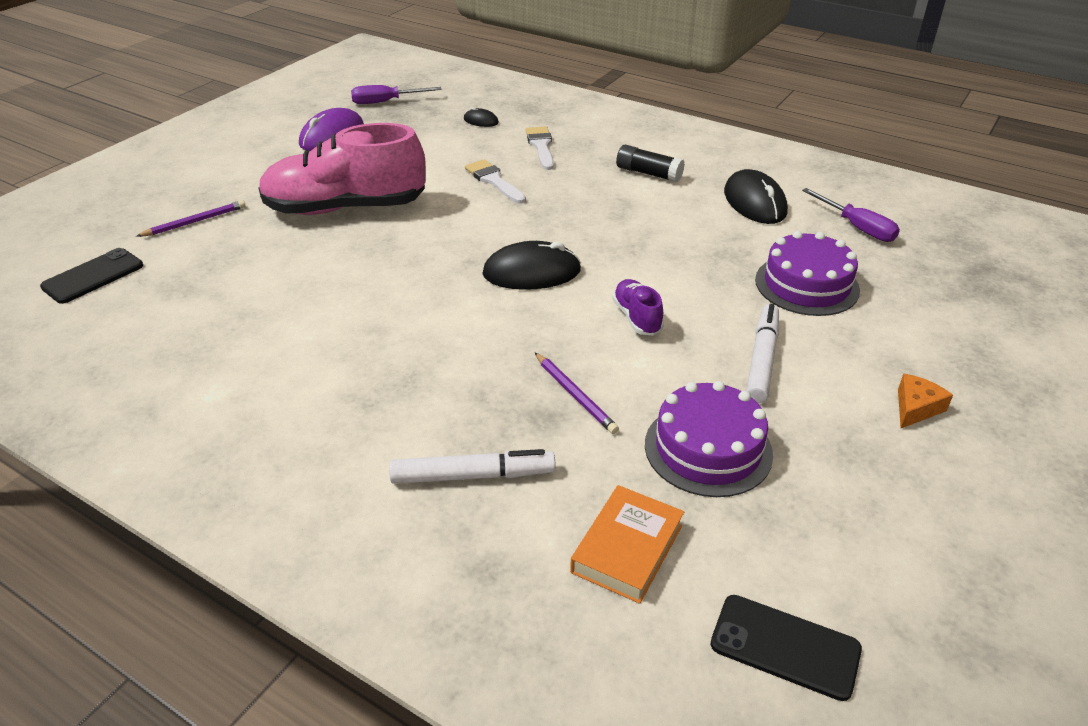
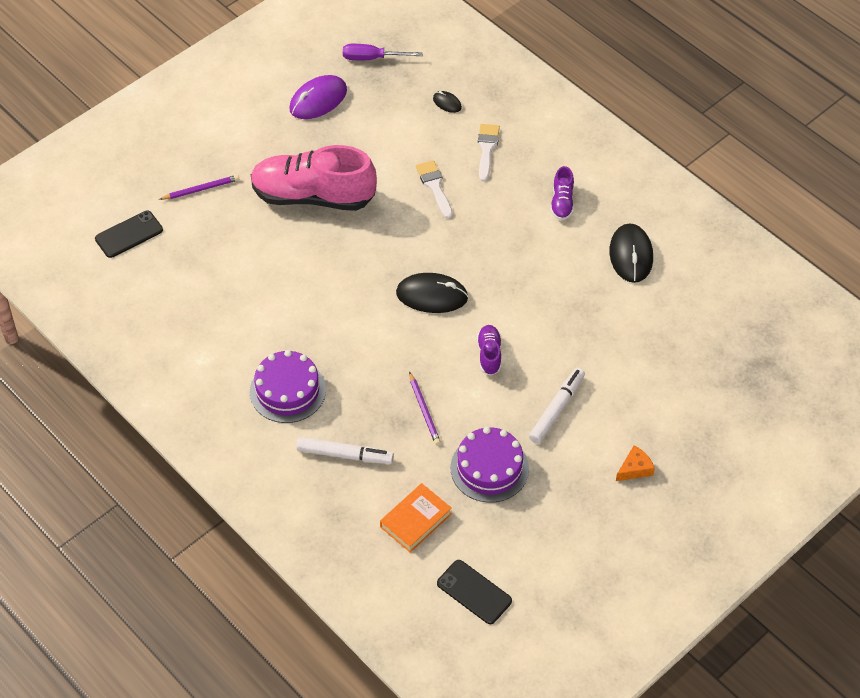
camera: 15 degrees right, 15 degrees up
black glue stick [616,145,685,182] -> purple shoe [550,166,574,220]
purple cake [755,231,860,316] -> purple cake moved to [250,350,326,423]
purple screwdriver [802,188,900,242] -> none

